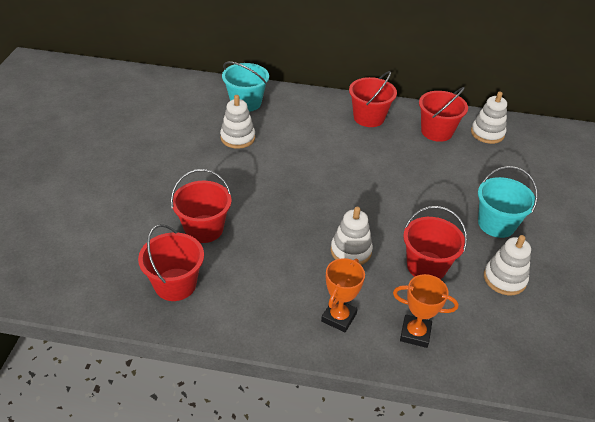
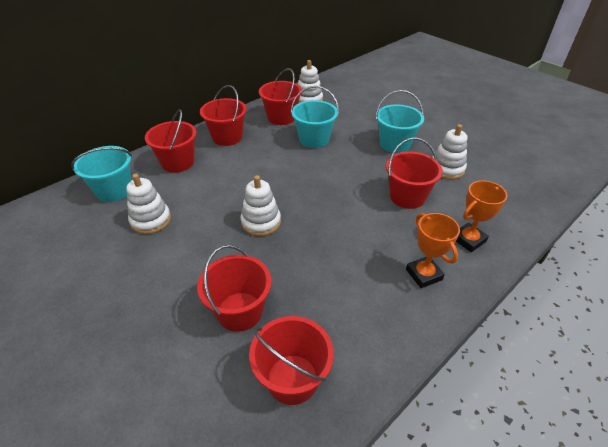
camera: 50 degrees left, 0 degrees up
white stacking toy [331,207,373,265] -> white stacking toy moved to [240,175,281,236]
none -> red bucket [145,109,197,173]
none -> turquoise bucket [291,86,339,148]

